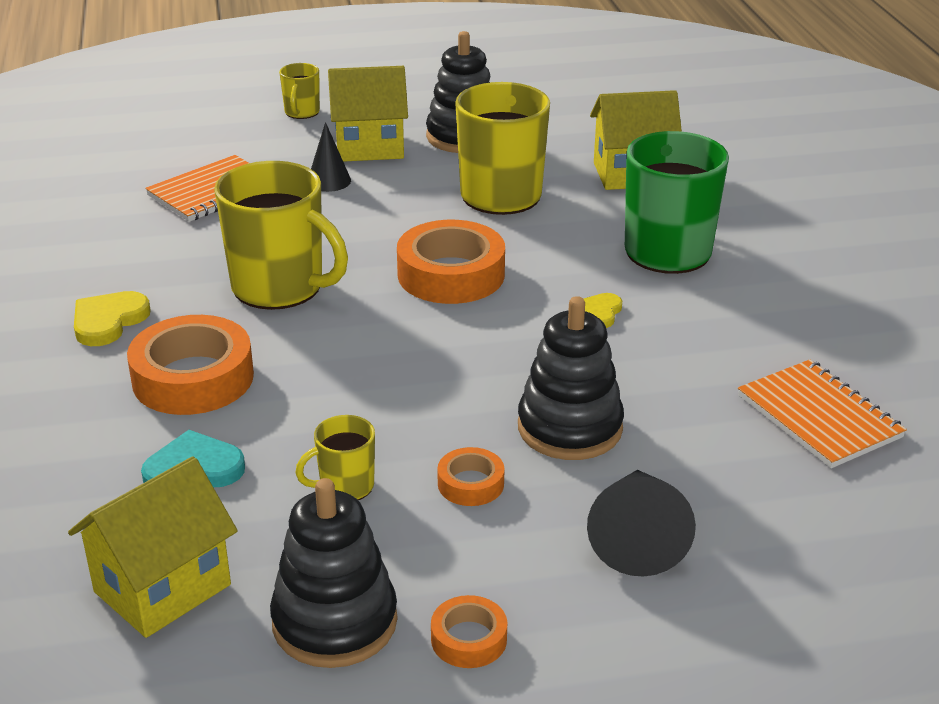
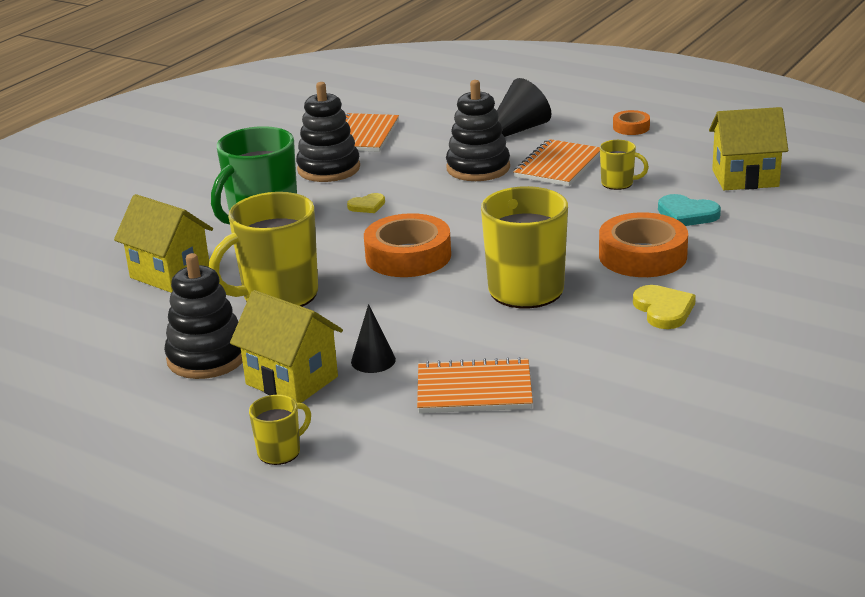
camera: 135 degrees left, 5 degrees down
yellow heart [74,291,151,346] -> yellow heart turned 90 degrees counterclockwise [633,285,696,329]
black stacking toy [270,478,398,668] -> black stacking toy moved to [296,82,360,182]
orange tape [437,447,505,506] -> orange notebook [513,139,600,186]

